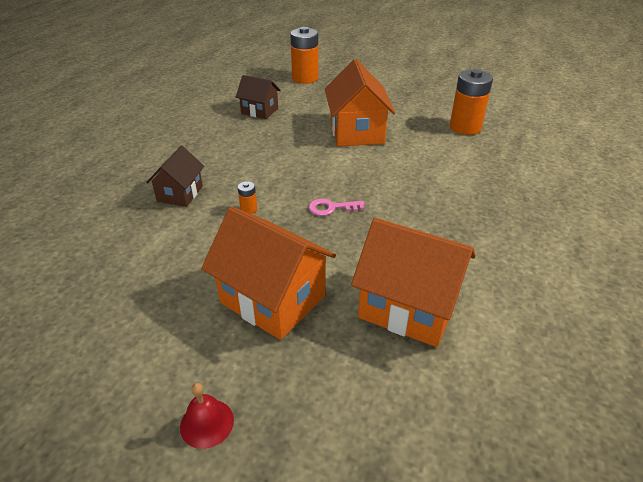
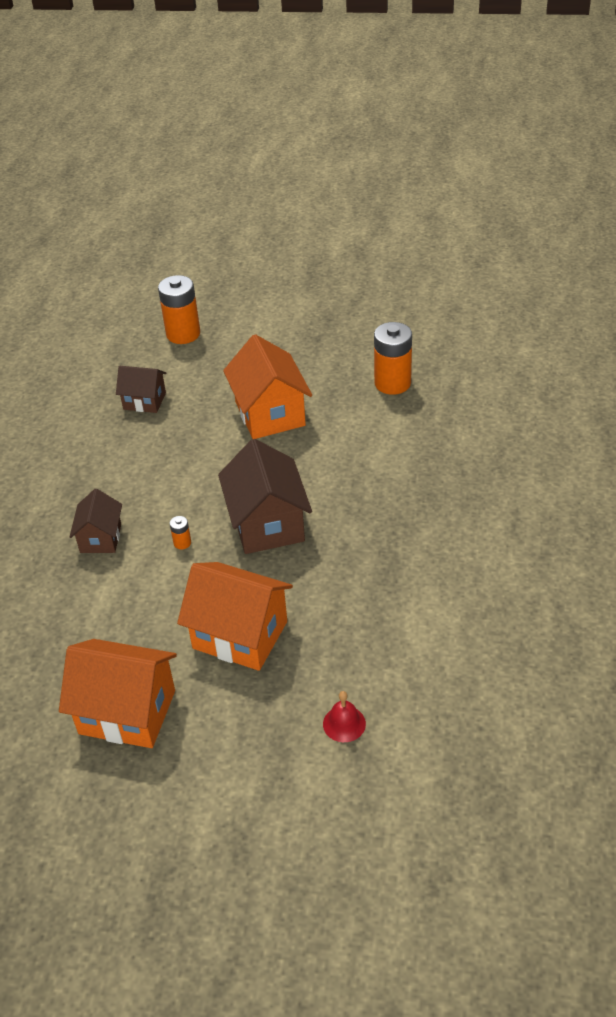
camera: 10 degrees left, 5 degrees up
red bell [180,383,234,449] -> red bell moved to [323,691,366,742]
pink key [309,199,365,216] -> brown house [218,439,312,554]
orange house [351,218,476,347] -> orange house moved to [59,639,177,748]

